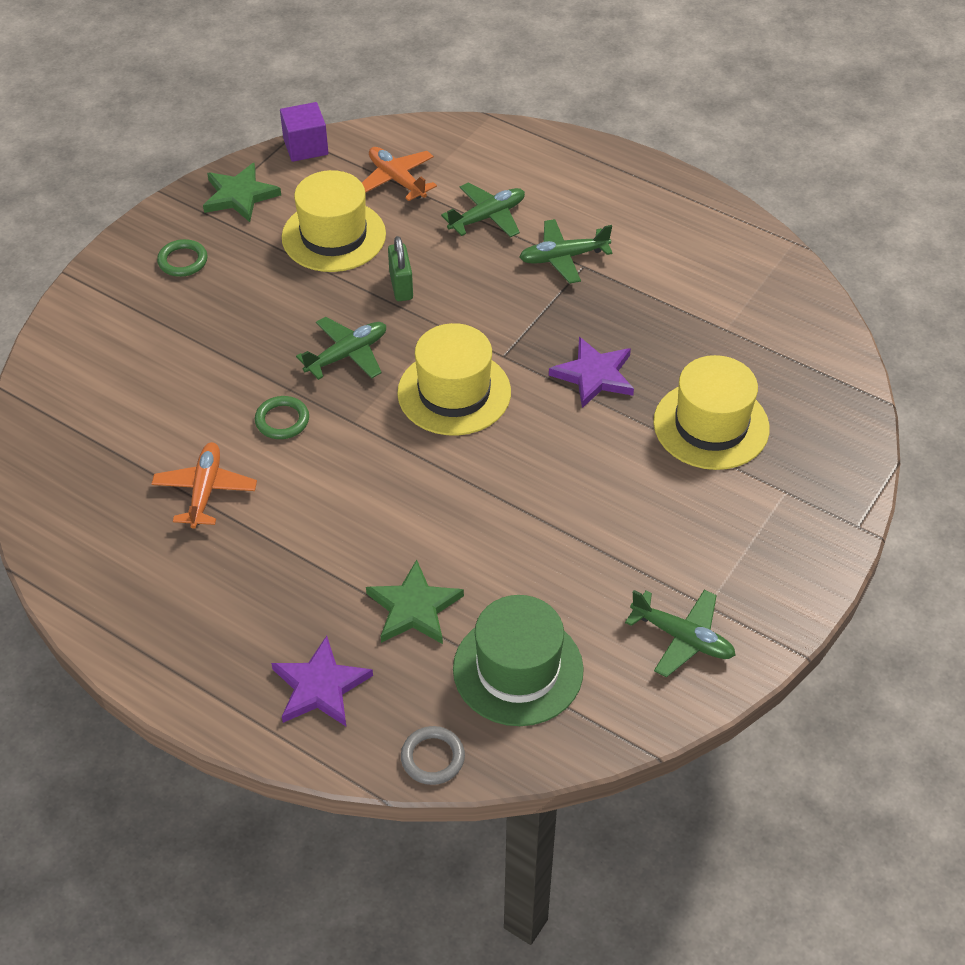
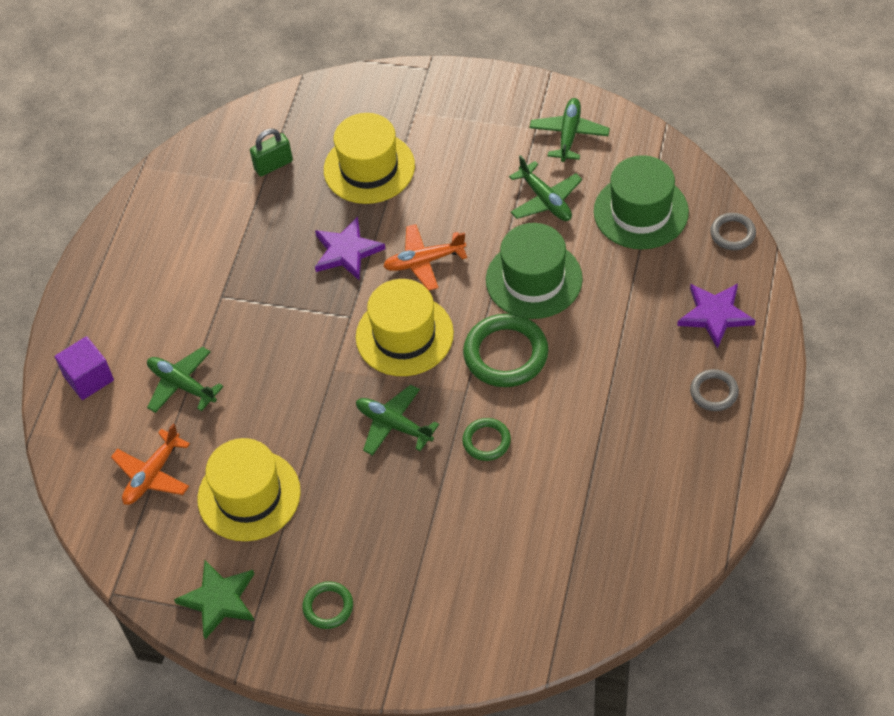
camera: 105 degrees left, 5 degrees up
orange plane [152,442,257,529] -> orange plane moved to [383,224,467,291]
purple cube [280,102,328,162] -> purple cube moved to [55,336,114,400]
green star [366,560,464,644] -> none
green padlock [388,236,413,301] -> green padlock moved to [250,129,293,176]
green plane [519,219,613,283] -> green plane moved to [509,155,582,221]
none -> green ring [463,313,548,387]
none -> green hat [486,223,583,319]
none -> grey ring [690,369,739,411]

